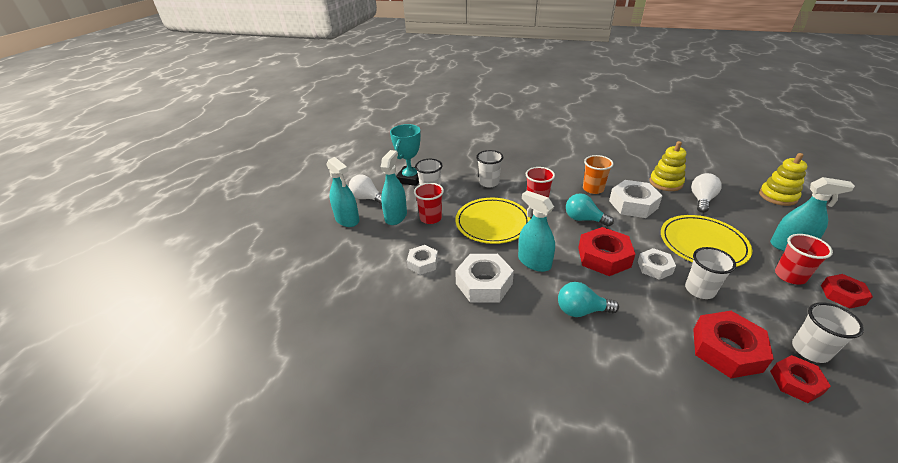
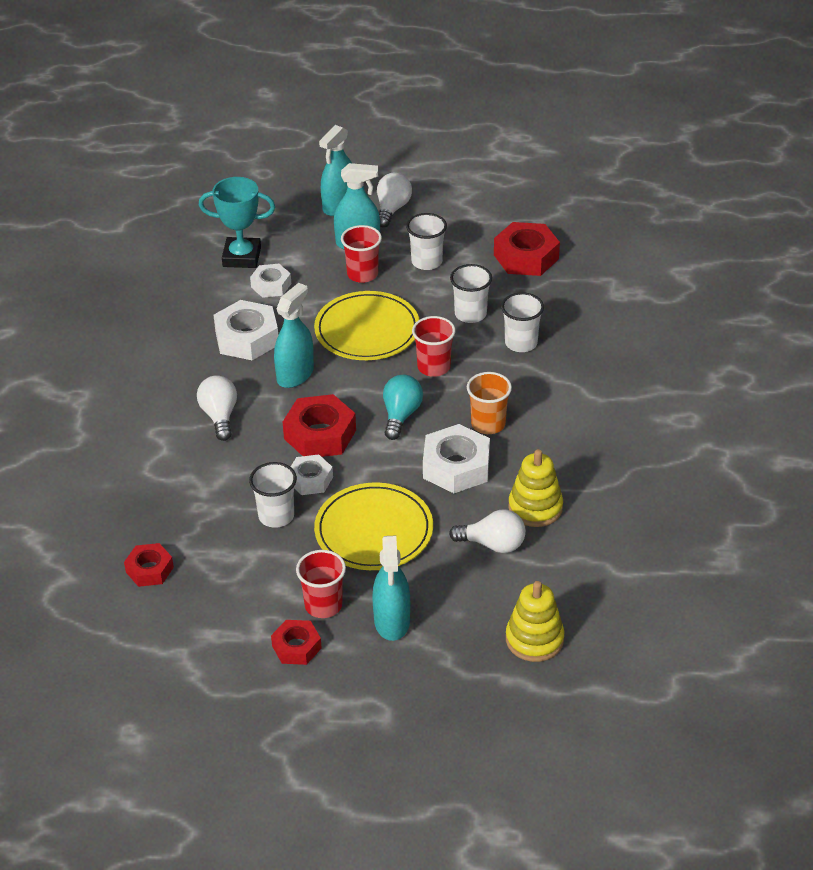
camera: 75 degrees right, 5 degrees up
turquoise trophy [390,124,421,186] -> turquoise trophy moved to [199,177,275,268]
turquoise light bulb [558,282,619,317] -> white light bulb [197,375,237,441]
red nut [693,311,774,378] -> red nut moved to [494,222,560,276]
white cup [792,302,864,363] -> white cup moved to [501,292,544,352]

